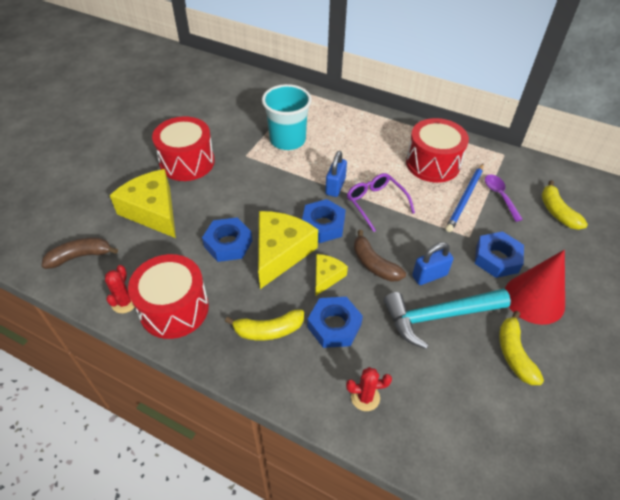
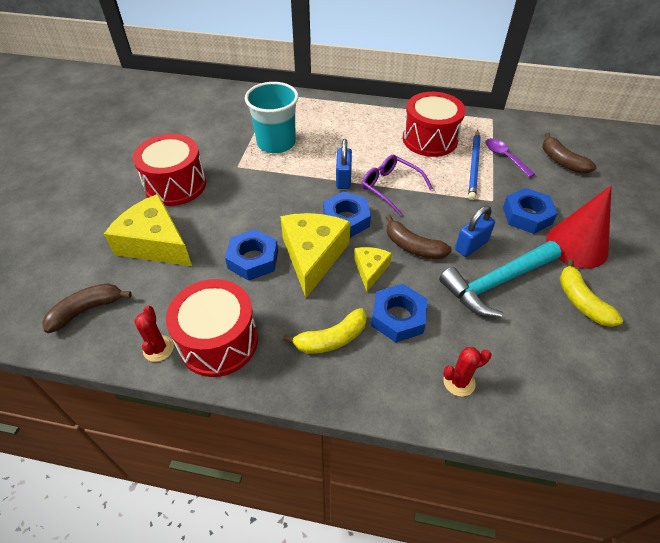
camera: 15 degrees left, 0 degrees up
yellow banana [541,180,588,230] -> brown banana [543,133,597,174]

